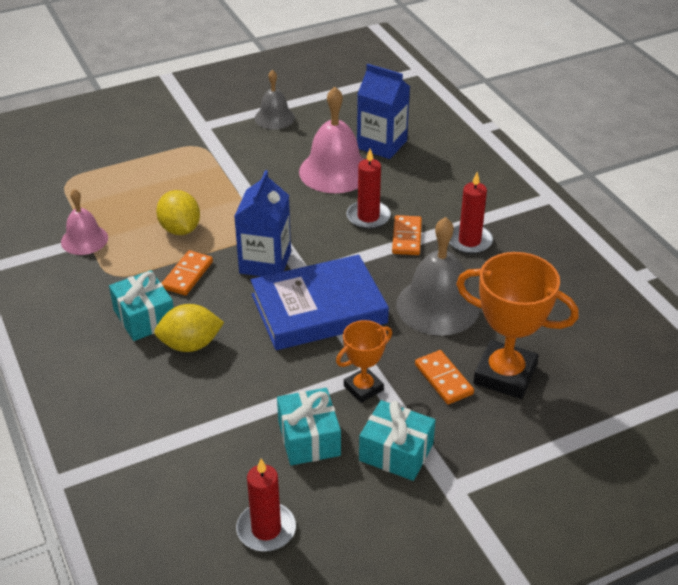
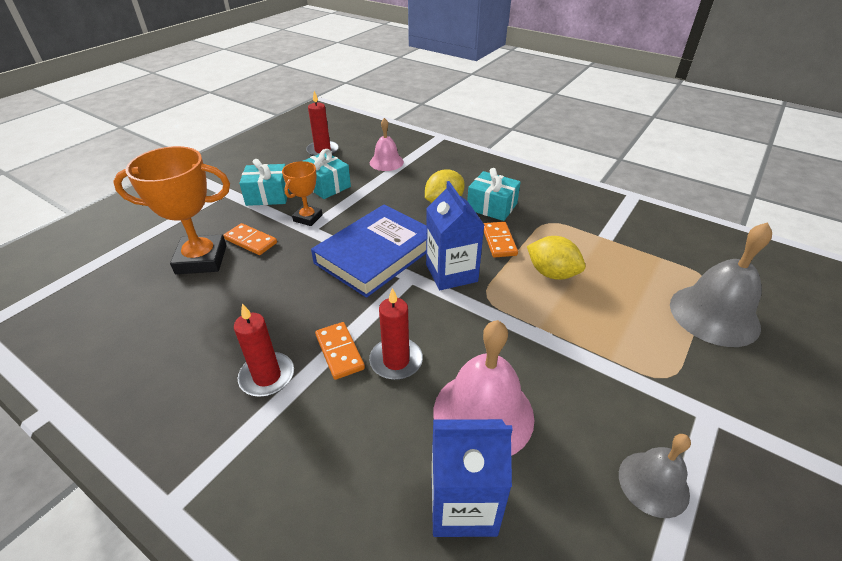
camera: 150 degrees right, 0 degrees up
pink bell [61,189,108,255] -> pink bell moved to [370,118,404,171]
grey bell [396,217,480,336] -> grey bell moved to [670,222,772,347]

